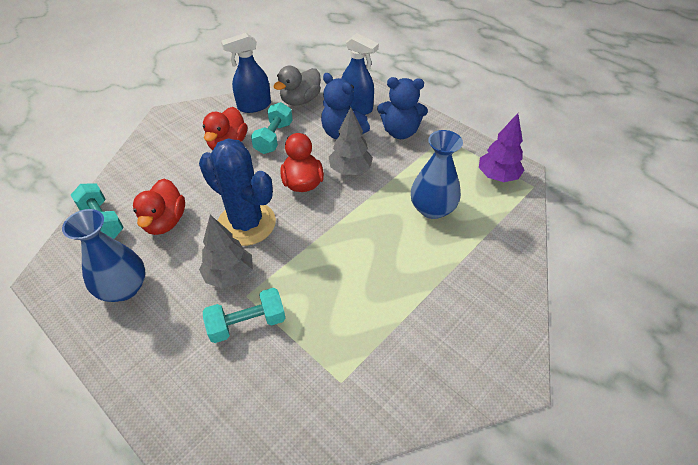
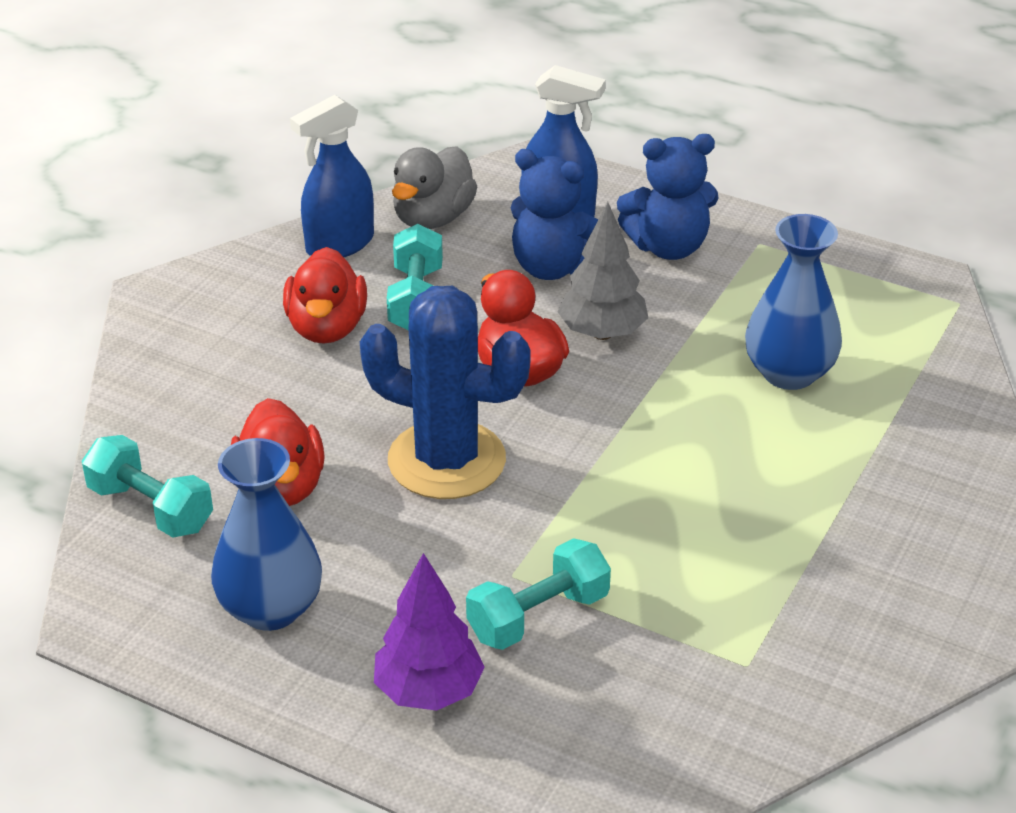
camera: 15 degrees left, 10 degrees down
grey tree [199,215,253,289] -> none
purple tree [479,113,524,182] -> purple tree moved to [374,553,485,711]

